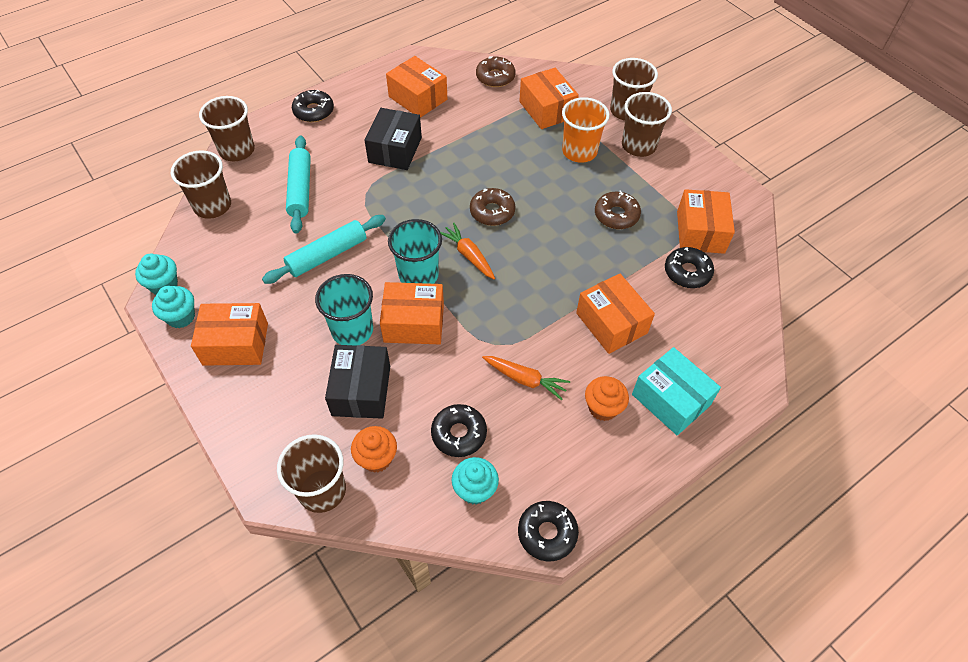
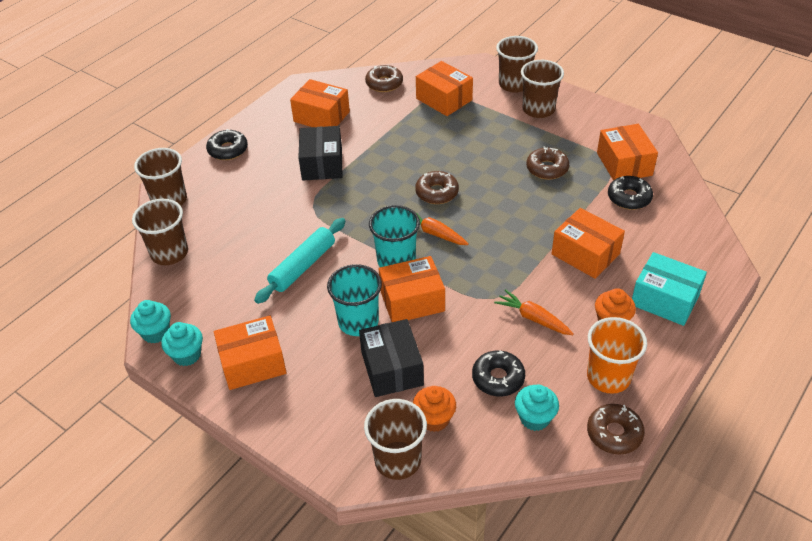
camera: 15 degrees left, 10 degrees down
turquoise rolling pin [286,135,311,234] -> none
orange carrot [482,356,570,400] -> orange carrot turned 150 degrees counterclockwise [494,289,574,335]
black donut [518,501,579,561] -> brown donut [587,404,645,455]
orange cup [562,97,610,163] -> orange cup moved to [587,317,647,394]

